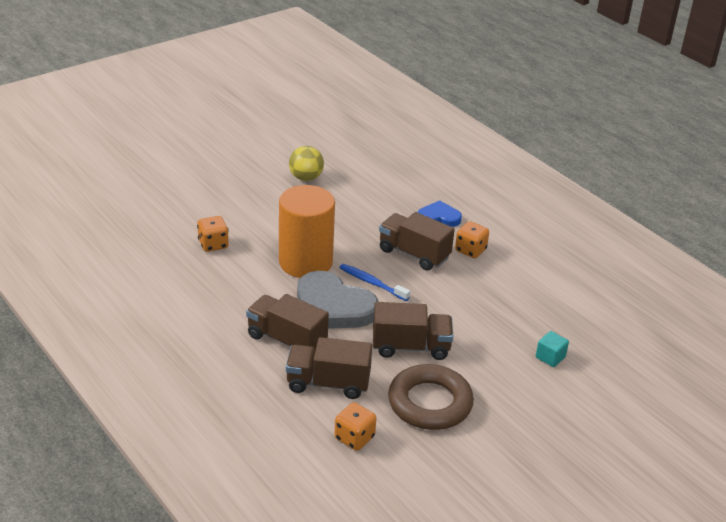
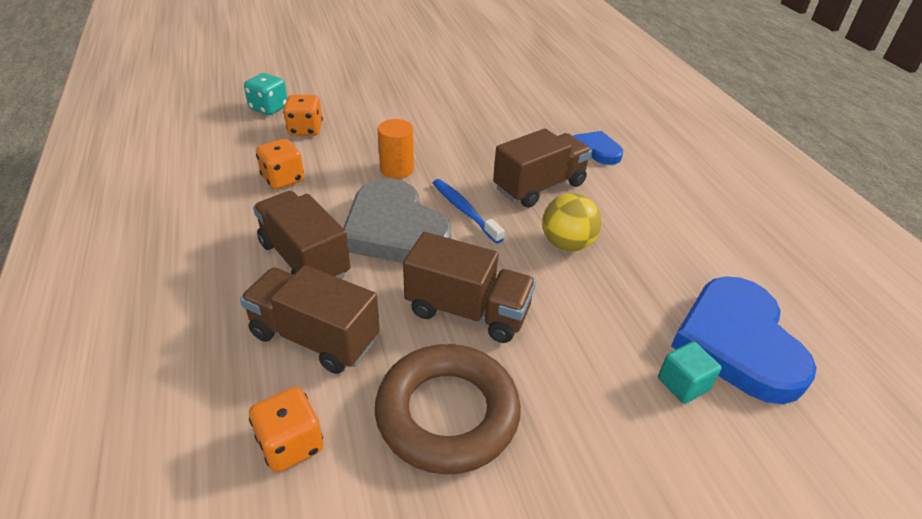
camera: 20 degrees right, 5 degrees up
orange cylinder [279,185,335,278] -> orange cylinder [378,119,414,179], size x0.49
yellow ball [289,146,324,181] -> yellow ball moved to [542,193,602,252]
brown truck [379,212,455,270] -> brown truck turned 90 degrees clockwise [493,128,592,208]
orange dice [455,221,489,258] -> orange dice moved to [256,139,304,189]
none -> turquoise dice [244,73,287,115]
none -> blue heart [671,277,817,404]

